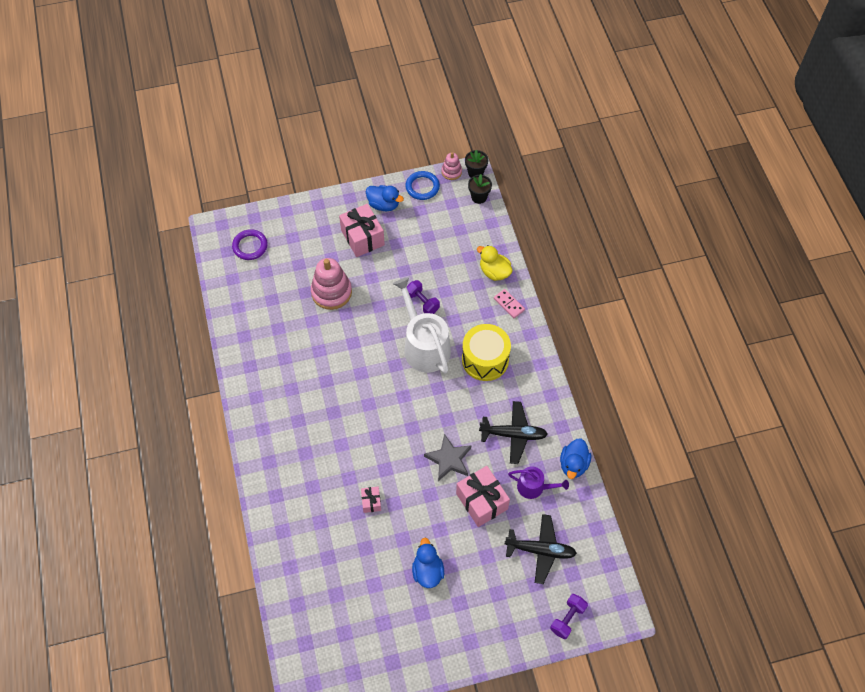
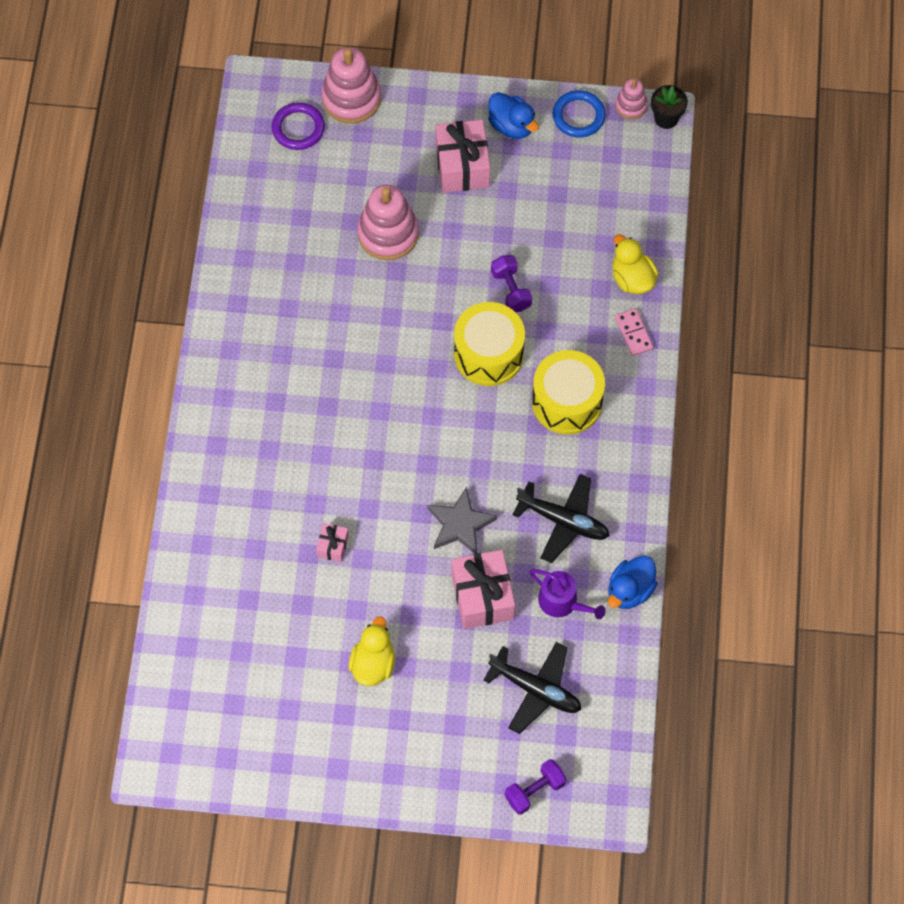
camera: 20 degrees right, 5 degrees up
white watering can [393,277,451,374] -> yellow drum [454,302,525,386]
blue duck [412,538,444,588] -> yellow duck [349,617,395,686]
black flower pot [468,174,492,204] -> none
none -> pink stacking toy [321,47,381,124]

